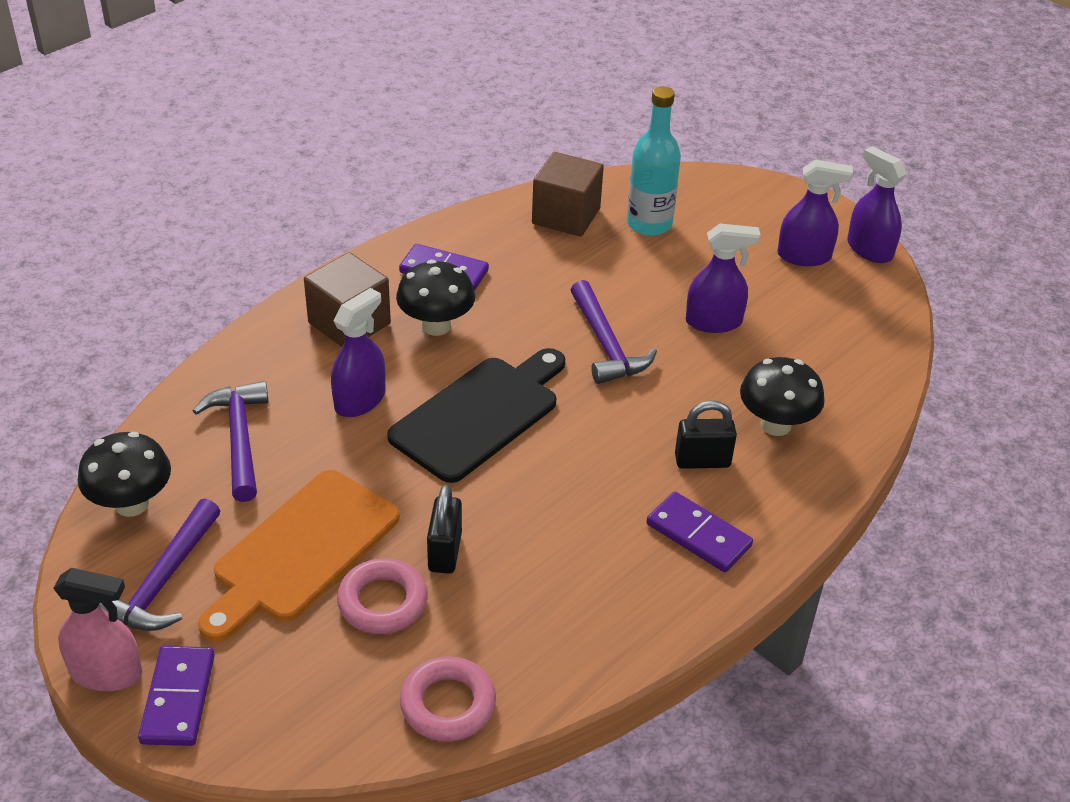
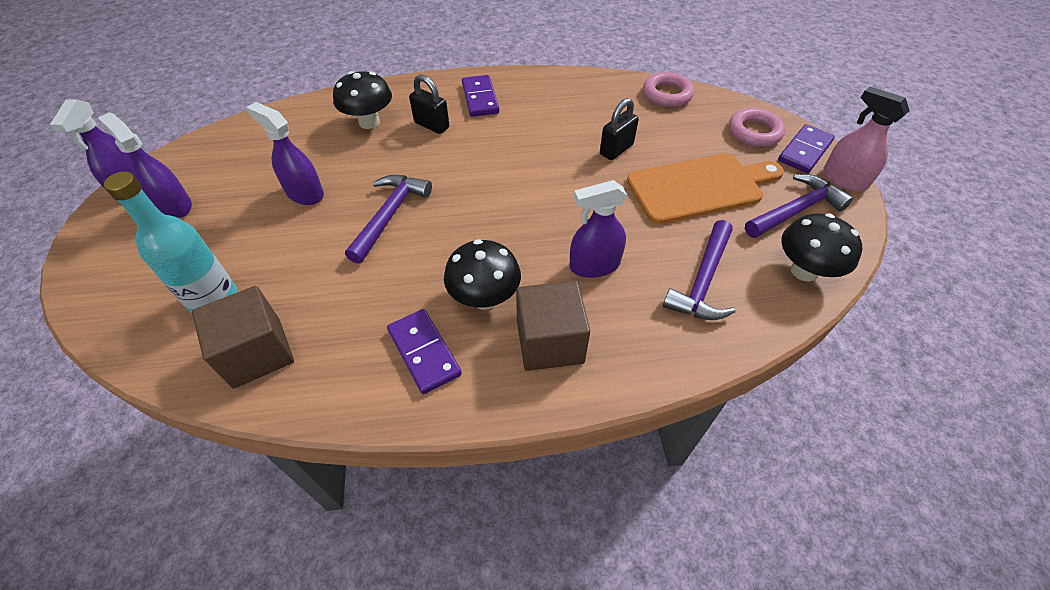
camera: 140 degrees left, 10 degrees up
pink ring [337,558,428,634] -> pink ring moved to [729,108,785,147]
black cutting board [387,348,565,483] -> none

